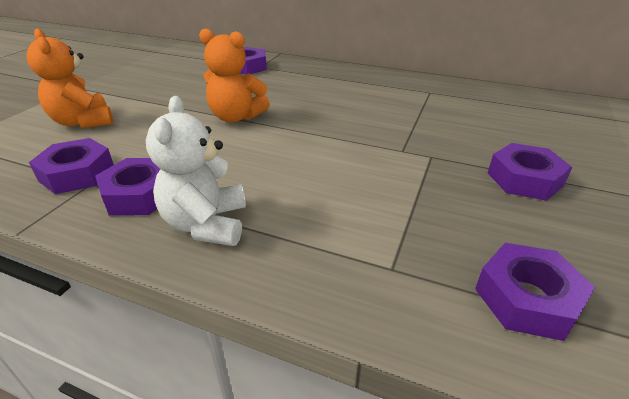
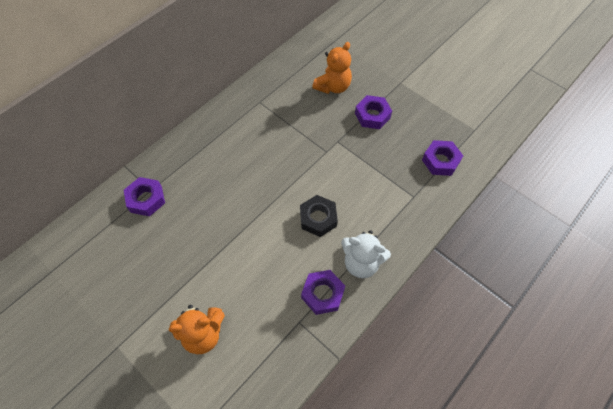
camera: 70 degrees left, 25 degrees up
purple nut [29,138,114,194] -> none
orange teddy bear [199,28,270,123] -> orange teddy bear moved to [313,42,352,94]
none -> black nut [300,195,338,237]

